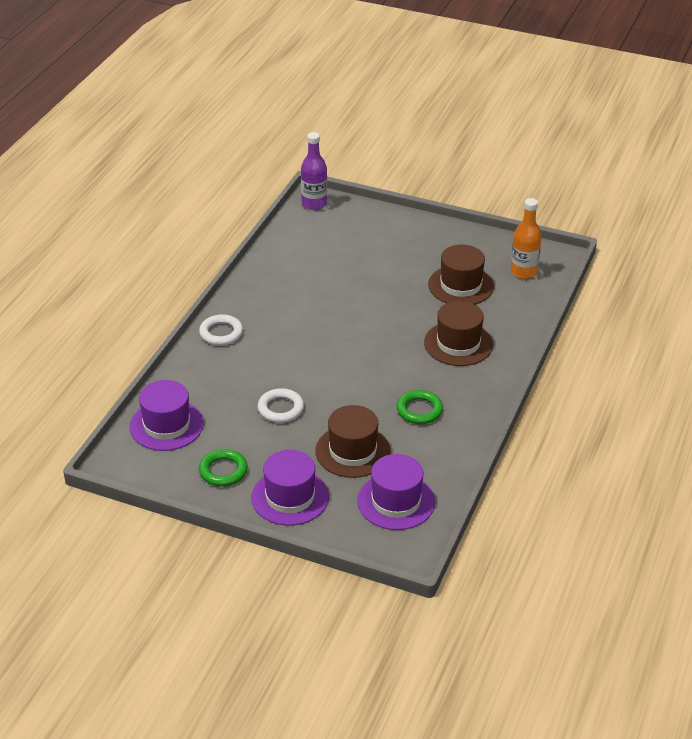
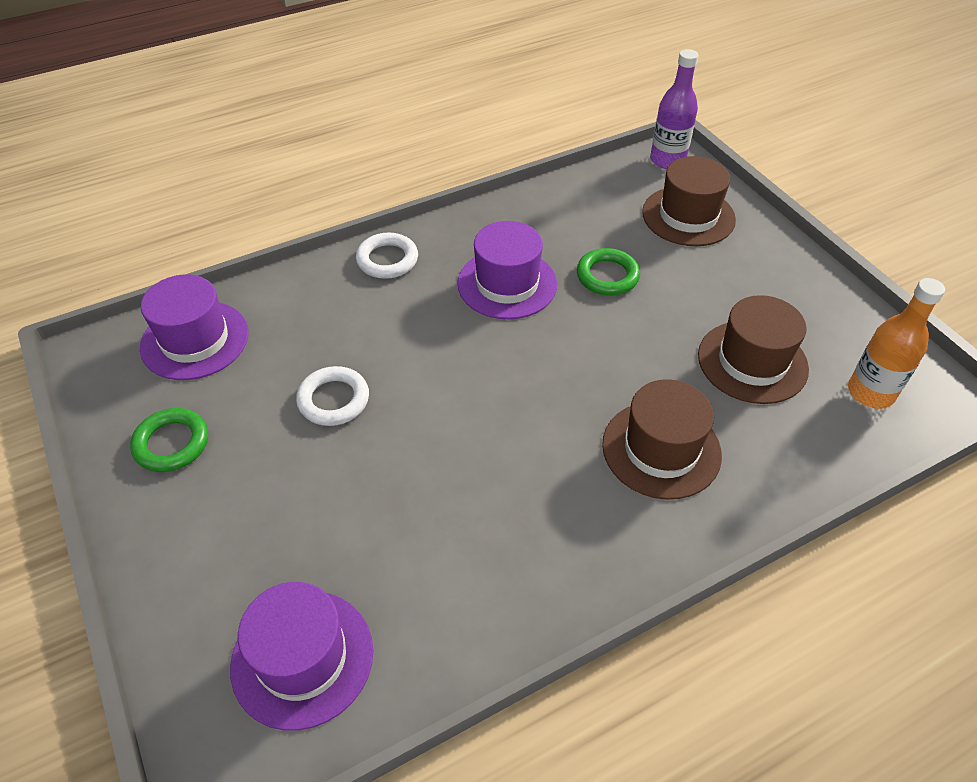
camera: 40 degrees right, 10 degrees up
purple hat [251,450,329,526] -> purple hat moved to [457,221,557,319]
brown hat [315,405,391,478] -> brown hat moved to [642,156,736,246]
green ring [397,390,443,424] -> green ring moved to [577,248,640,296]

